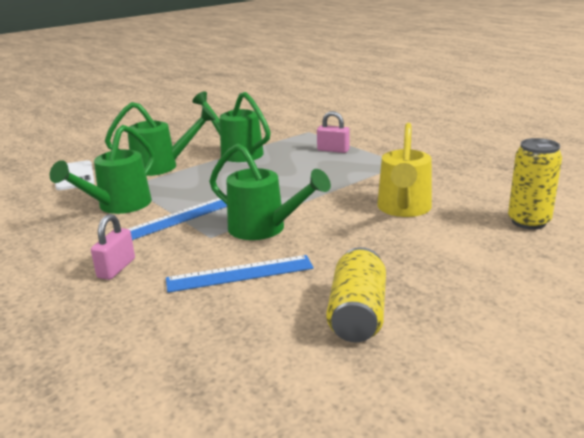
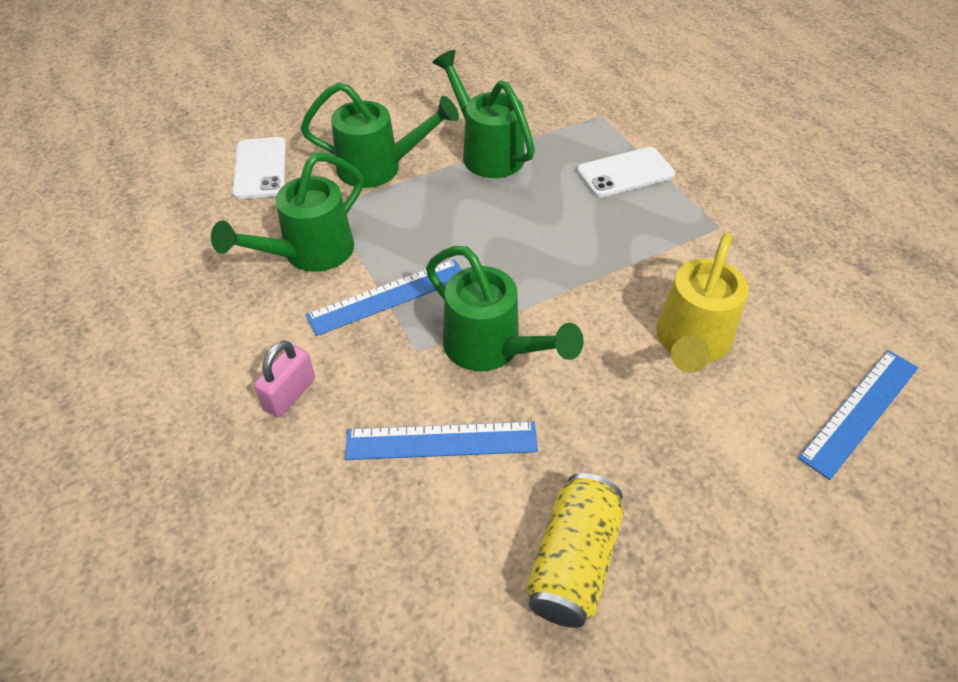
camera: 10 degrees right, 25 degrees up
pink padlock [317,111,350,153] -> white phone [577,147,675,198]
yellow can [508,138,562,230] -> blue ruler [798,350,918,480]

